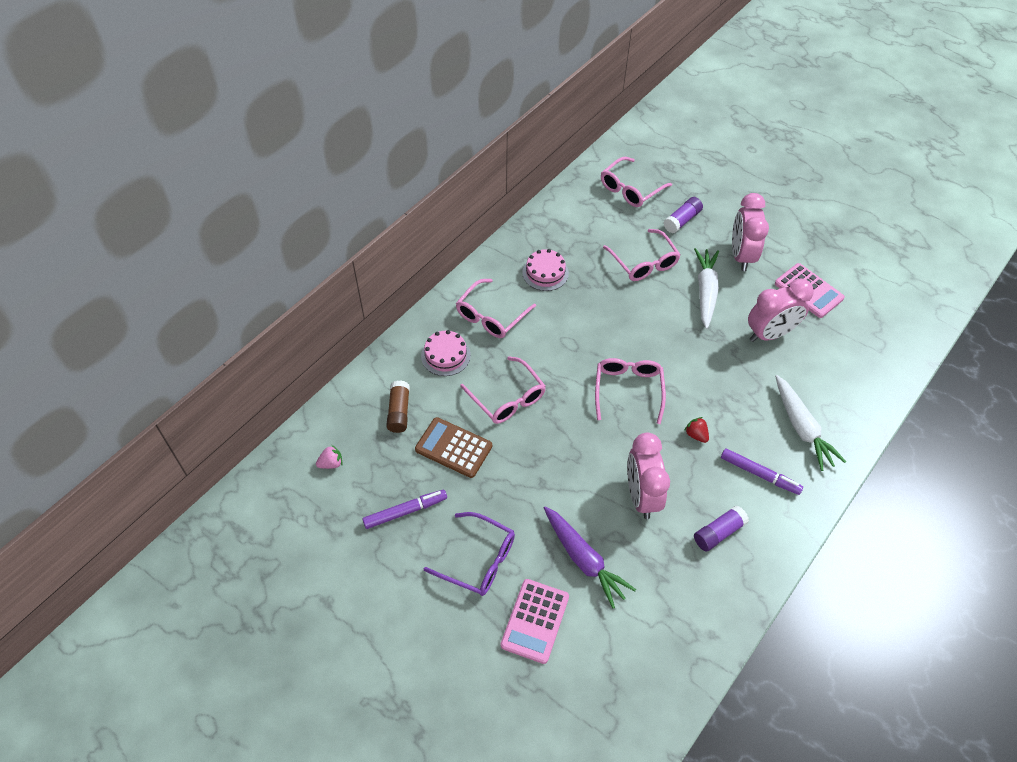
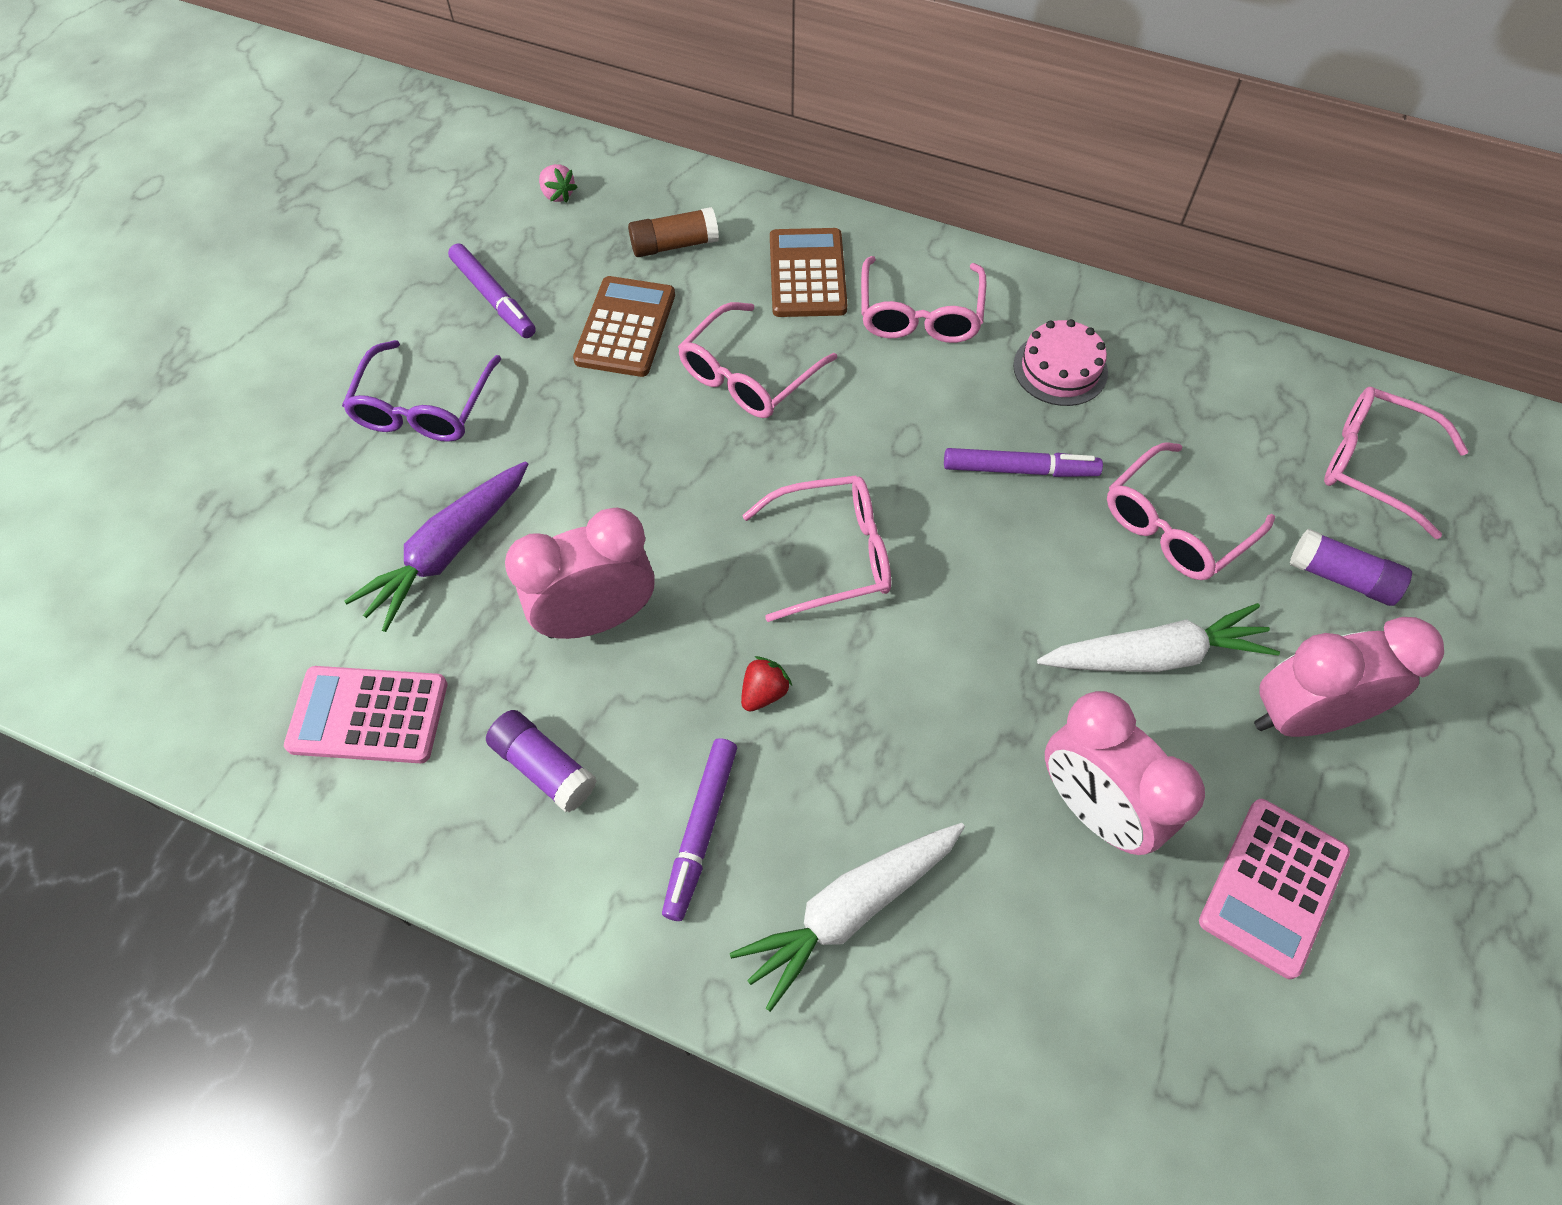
camera: 75 degrees right, 5 degrees up
pink cake [421,330,471,376] -> brown calculator [770,228,847,317]
pink glasses [456,279,536,338] -> pink glasses turned 105 degrees counterclockwise [861,256,986,343]
pink calculator [501,579,569,664] -> pink calculator moved to [284,666,447,763]
none -> purple marker [944,448,1103,477]

